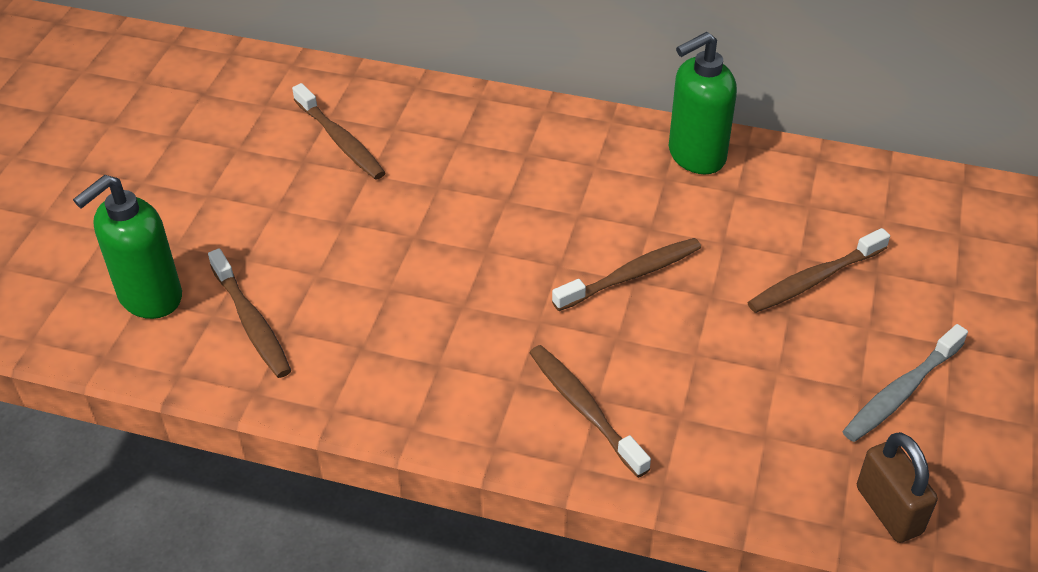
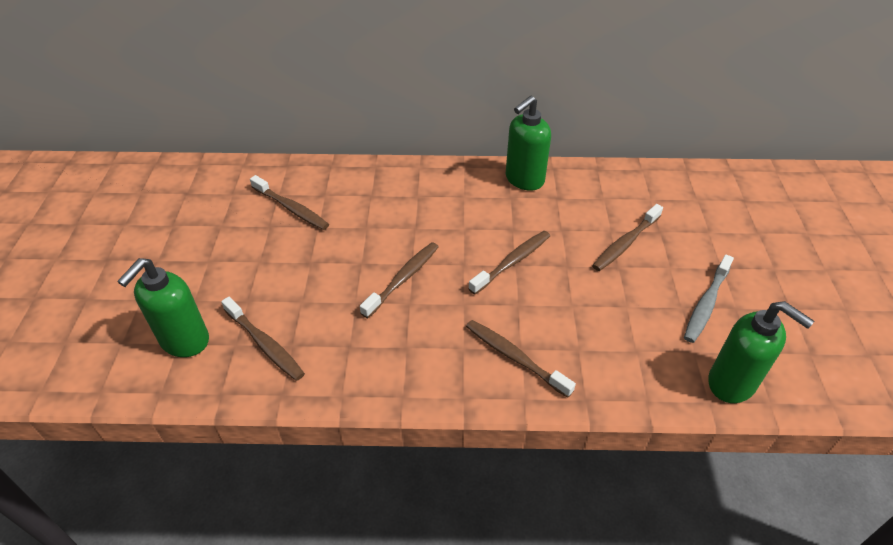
camera: 15 degrees left, 0 degrees up
brown padlock [857,432,938,543] -> green soap dispenser [708,301,814,403]
none -> brown toothbrush [360,242,439,318]

